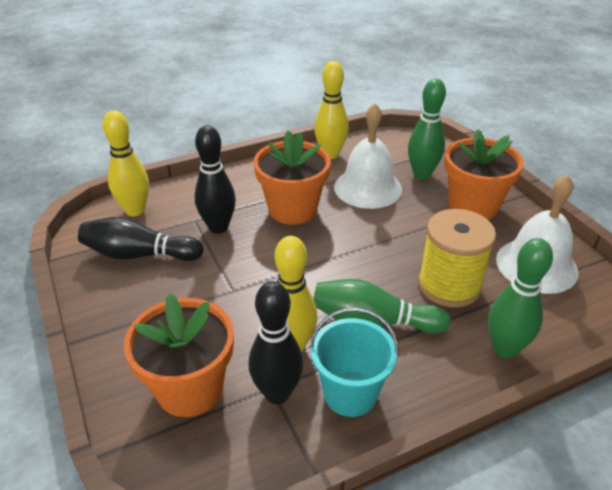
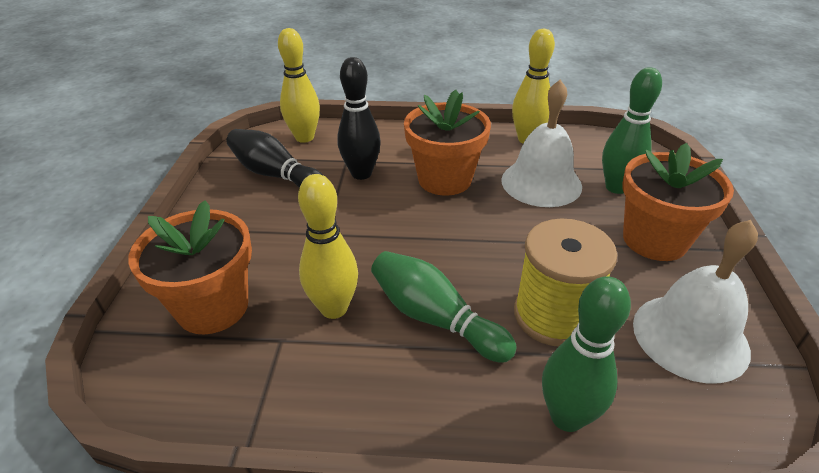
camera: 30 degrees right, 0 degrees up
black bowling pin [249,281,303,404] -> none
turquoise bucket [309,307,399,417] -> none

